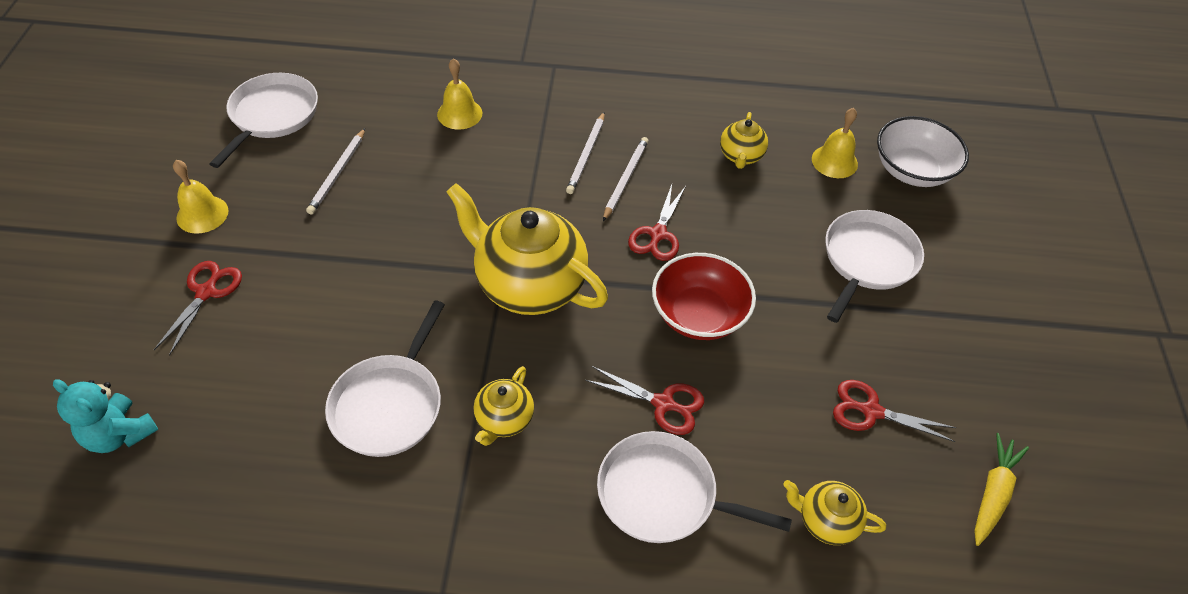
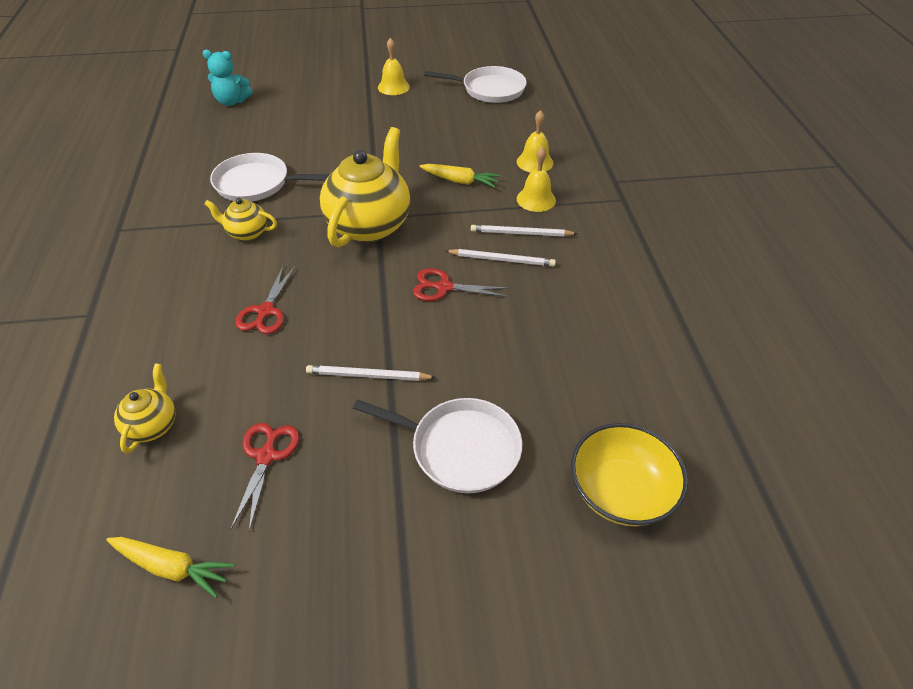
camera: 80 degrees right, 5 degrees down
turquoise teddy bear [53,379,158,453] -> turquoise teddy bear turned 105 degrees counterclockwise [203,50,252,106]
red scissors [154,261,242,355] -> none
white pencil [306,128,365,215] -> white pencil moved to [306,365,436,381]
white pan [597,431,792,543] -> none
red bowl [652,253,756,340] -> none
yellow teapot [720,112,768,169] -> none
yellow bell [812,108,858,178] -> yellow bell moved to [517,147,556,212]
white bowl [877,116,969,187] -> yellow bowl [571,423,688,526]
none -> yellow carrot [419,164,501,188]

